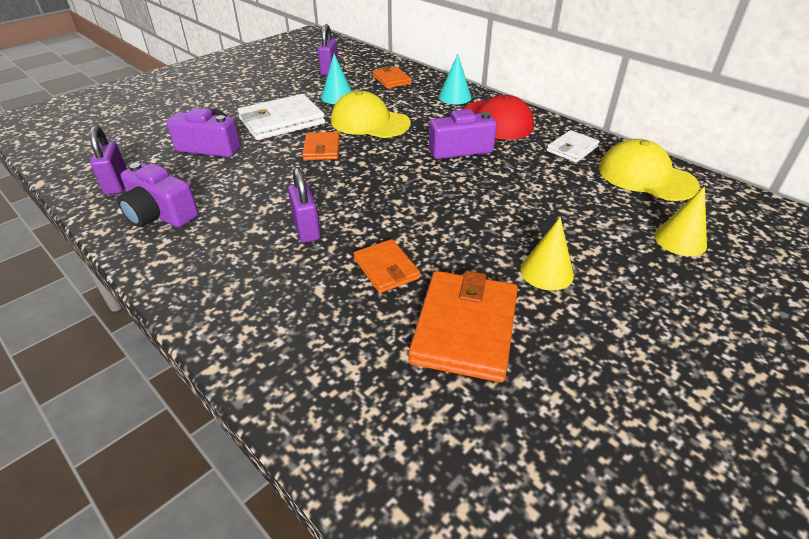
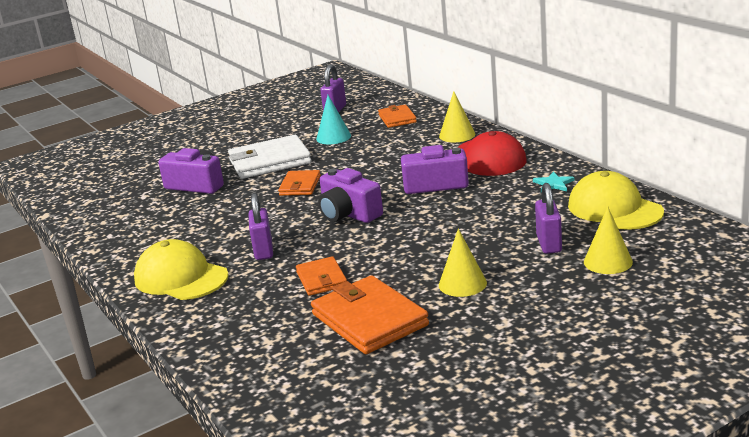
camera: 15 degrees right, 15 degrees down
purple padlock [90,126,127,195] -> purple padlock moved to [535,183,562,254]
purple camera [117,163,198,227] -> purple camera moved to [318,168,383,223]
yellow cap [331,91,411,138] -> yellow cap moved to [134,239,229,300]
orange wallet [408,271,518,382] -> orange wallet turned 60 degrees counterclockwise [311,275,429,354]
turquoise cone [438,54,471,104] -> yellow cone [439,91,475,142]
white wallet [547,130,600,162] -> turquoise star [533,172,575,192]

